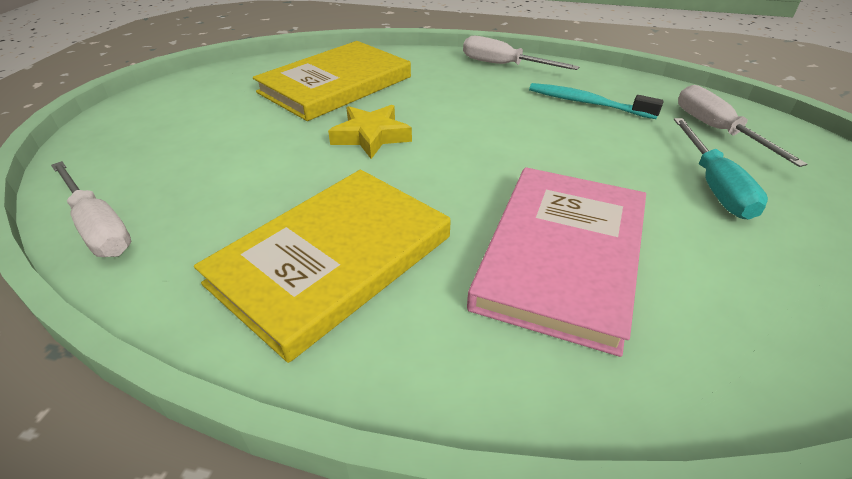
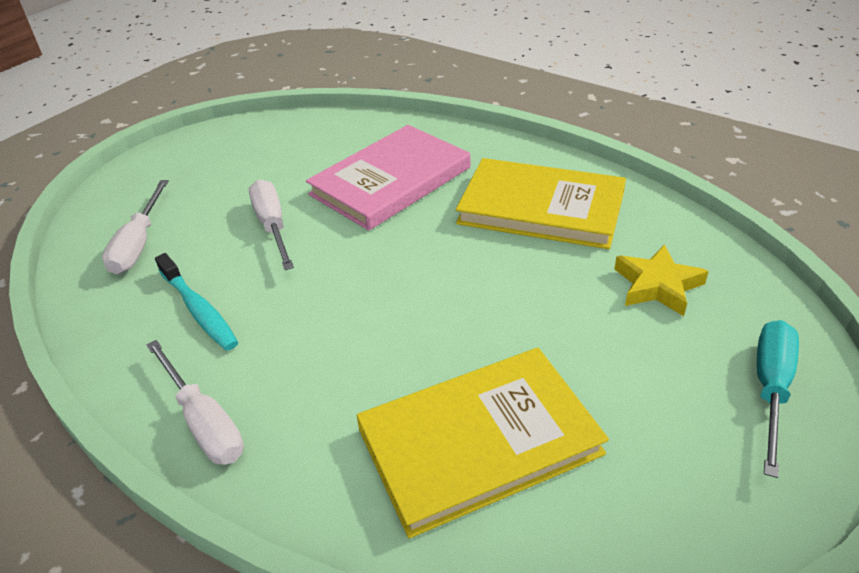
camera: 155 degrees left, 0 degrees up
white screwdriver [51,161,132,257] -> white screwdriver moved to [249,180,294,270]
yellow book [194,170,450,363] -> yellow book turned 45 degrees clockwise [456,158,626,249]
yellow star [328,105,412,159] -> yellow star moved to [614,244,709,316]
turquoise screwdriver [674,118,768,219] -> turquoise screwdriver moved to [757,320,799,478]

